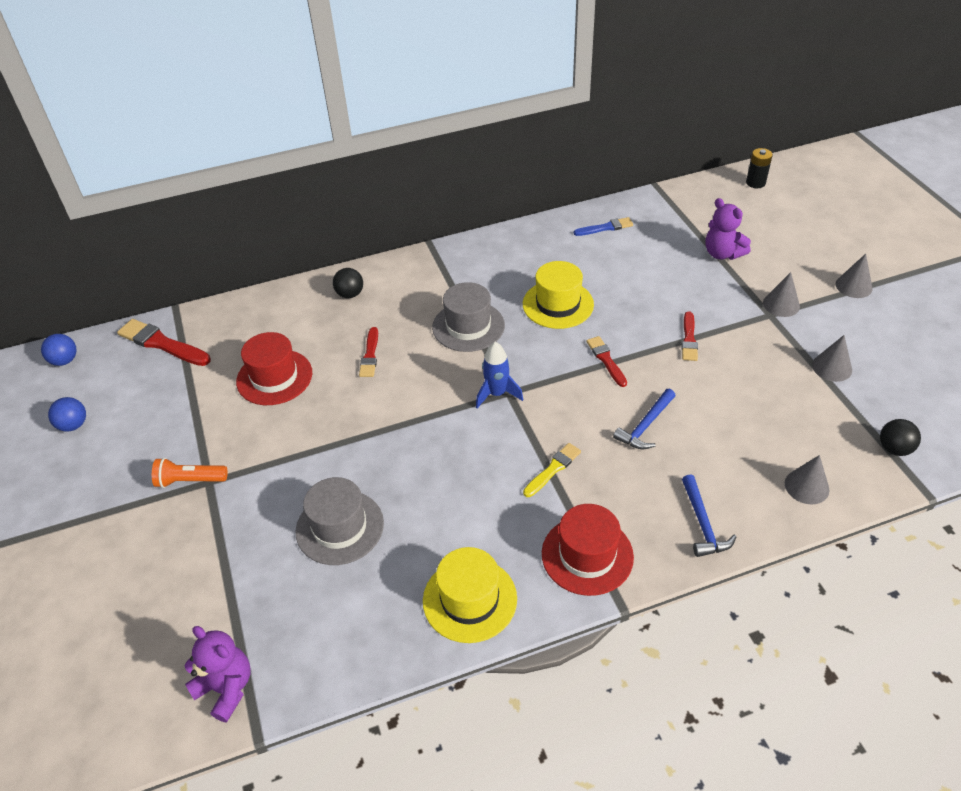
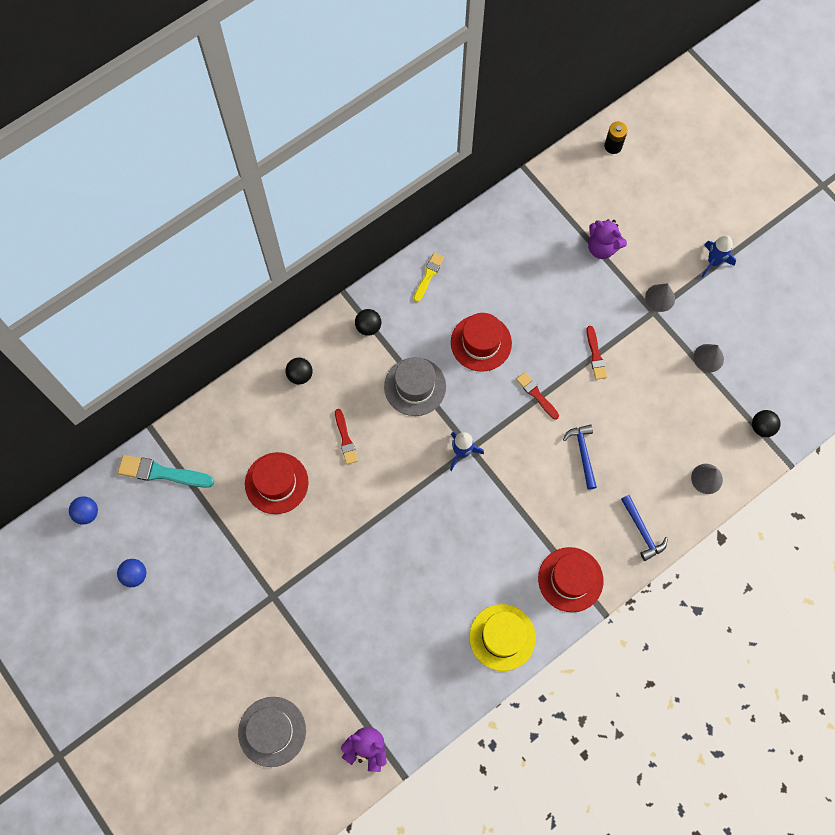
camera: 20 degrees left, 25 degrees up
red brush [117,319,211,366] -> turquoise brush [118,455,214,488]
orange flashlight [152,458,228,488] -> none
grey hat [296,477,384,565] -> grey hat moved to [238,697,306,767]
yellow hat [523,261,594,329] -> red hat [451,313,512,372]
yellow brush [523,443,581,497] -> yellow brush moved to [414,253,444,302]
blue brush [573,217,633,236] -> none
blue hammer [613,389,676,450] -> blue hammer turned 150 degrees clockwise [563,424,597,490]
grey cone [836,254,873,298] -> blue rocket [701,235,736,278]
none -> black ball [355,309,381,336]

